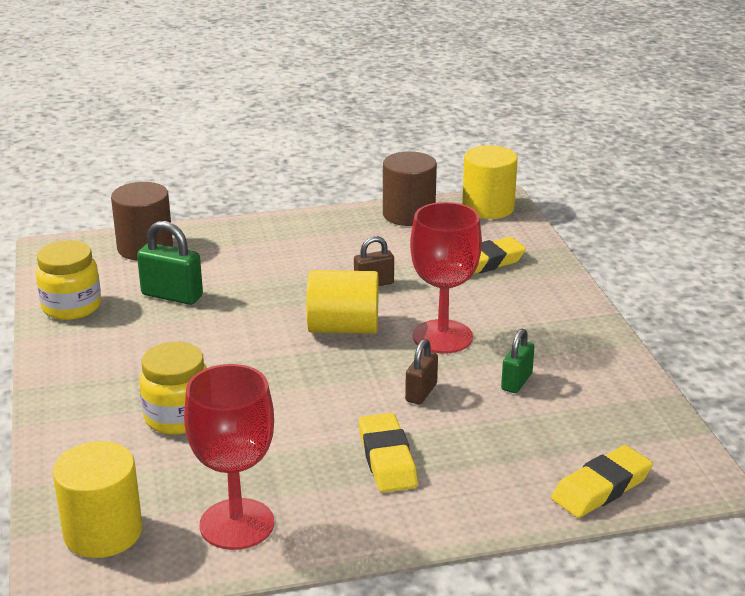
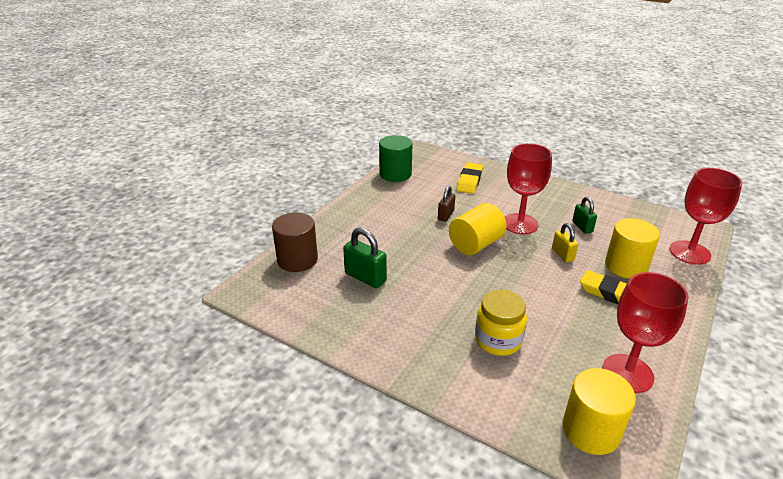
camera: 45 degrees left, 5 degrees up
yellow jar [36,240,101,320] -> none
green padlock [137,221,203,305] -> green padlock turned 60 degrees clockwise [343,228,387,288]
brown cylinder [383,151,437,226] -> green cylinder [379,135,412,182]
brown padlock [405,339,438,405] -> yellow padlock [552,223,578,262]
yellow cylinder [462,145,518,219] -> yellow cylinder moved to [605,218,660,279]
yellow eraser [551,445,653,518] -> red goblet [669,168,743,265]

